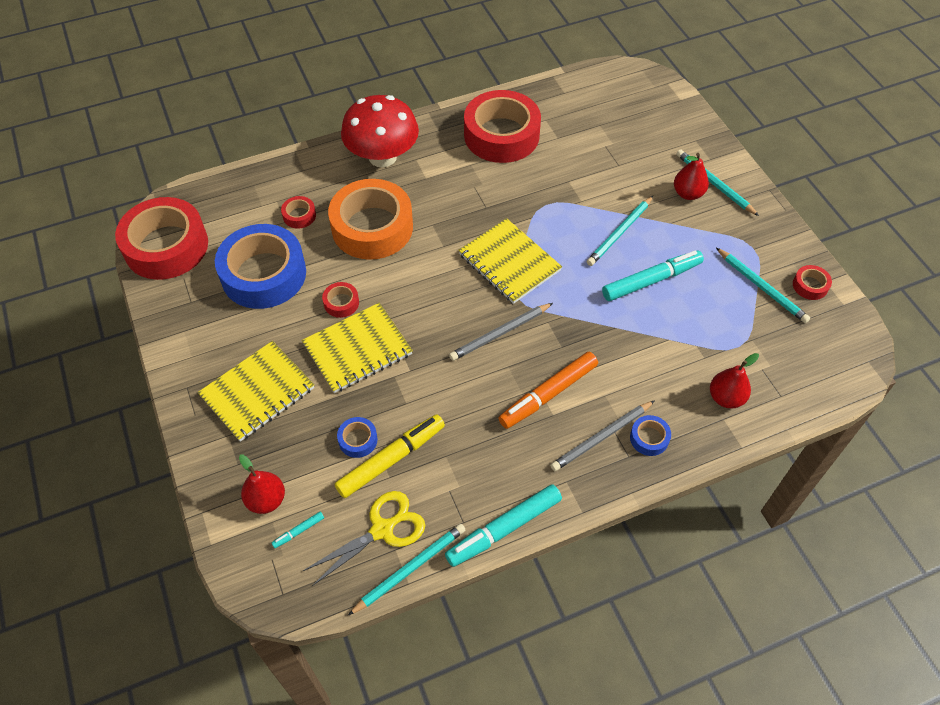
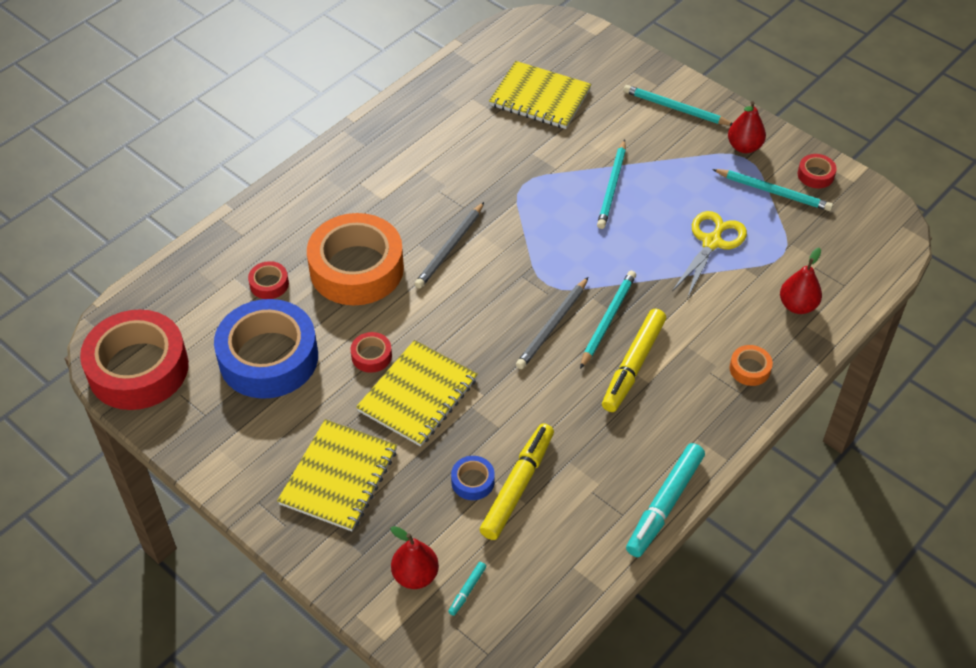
camera: 25 degrees left, 5 degrees down
yellow scissors [303,491,425,586] -> yellow scissors moved to [672,211,747,299]
red mushroom [341,95,419,167] -> none
turquoise pencil [348,523,465,615] -> turquoise pencil moved to [580,271,636,369]
yellow notebook [459,218,562,304] -> yellow notebook moved to [489,61,592,129]
red tape [464,90,541,163] -> none
orange marker [499,352,598,429] -> yellow marker [602,309,666,412]
grey pencil [550,400,655,471] -> grey pencil moved to [415,202,484,289]
turquoise marker [602,250,704,301] -> none
blue tape [630,415,671,456] -> orange tape [730,345,773,386]
red pear [674,153,709,200] -> red pear moved to [728,101,766,153]

